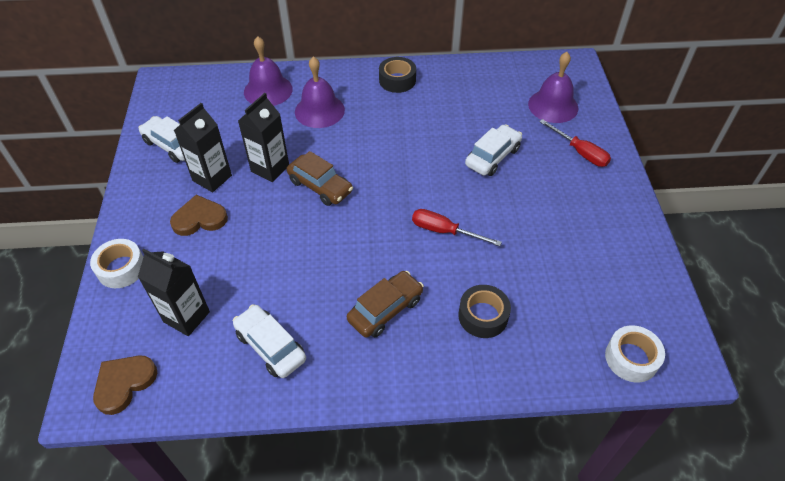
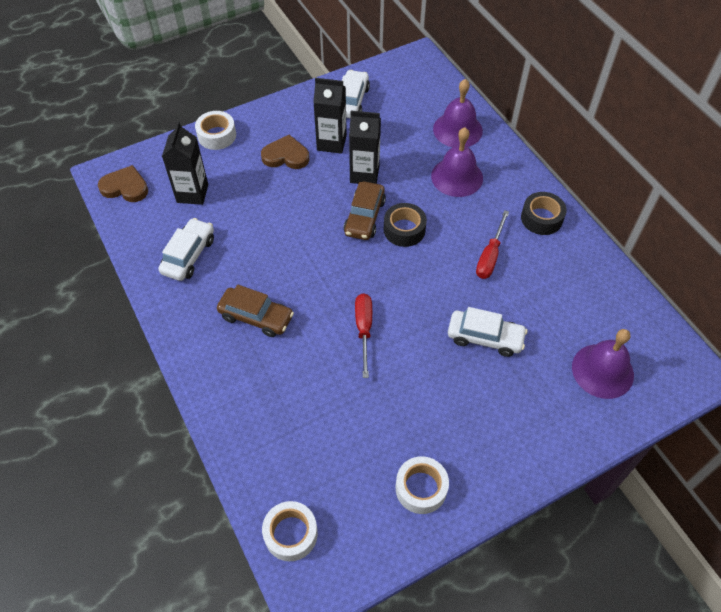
camera: 65 degrees right, 5 degrees up
brown heart [170,195,228,236] -> brown heart turned 45 degrees counterclockwise [261,135,310,169]
black tape [458,285,511,338] -> black tape moved to [384,203,427,247]
red screwdriver [539,119,611,167] -> red screwdriver moved to [476,210,509,279]
none -> white tape [395,456,449,514]

